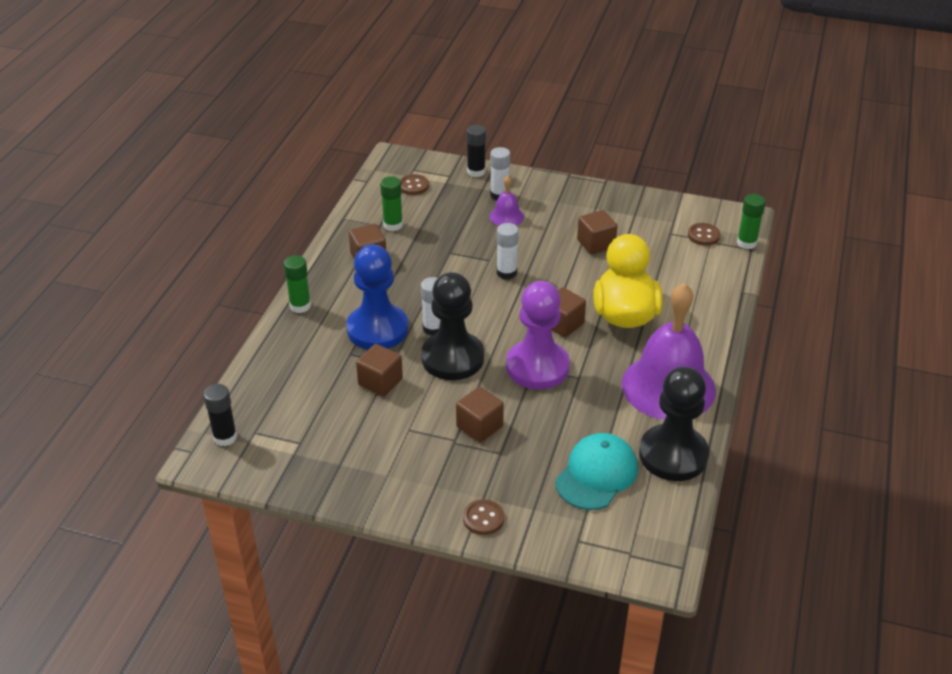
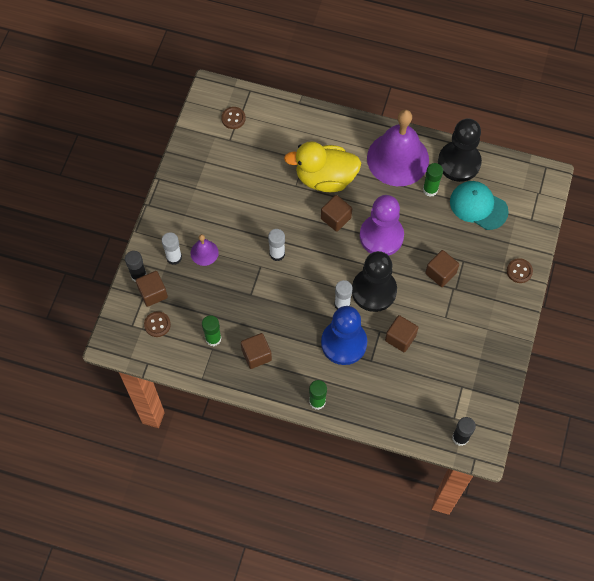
camera: 90 degrees left, 25 degrees up
brown cube [577,210,618,254] -> brown cube moved to [135,271,168,307]
green glue stick [737,194,766,249] -> green glue stick moved to [423,163,443,197]

